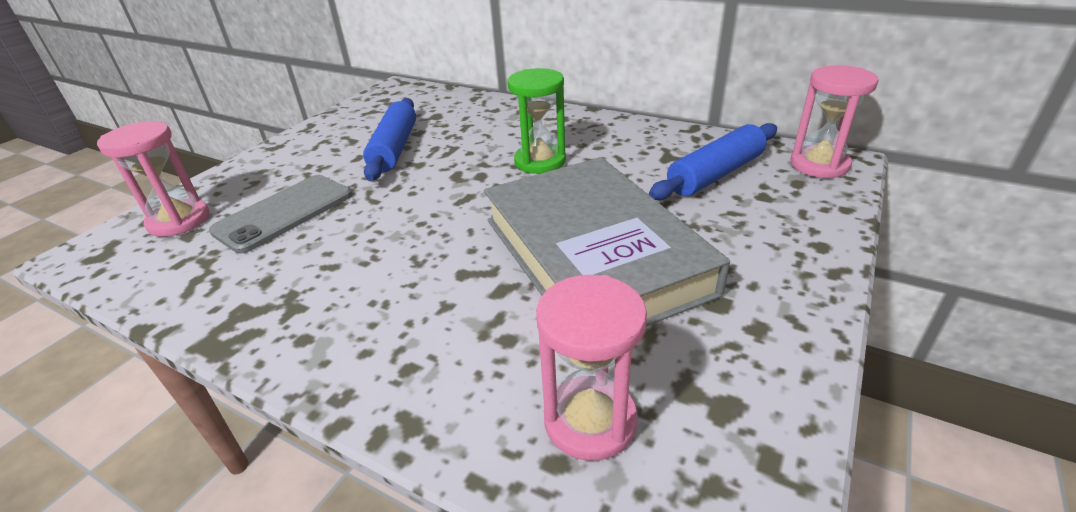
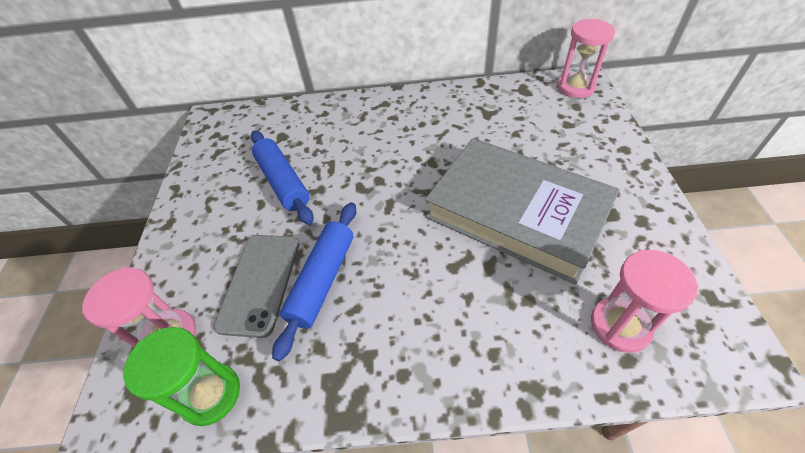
camera: 30 degrees left, 15 degrees up
green hourglass [508,68,566,174] -> green hourglass moved to [123,327,240,426]
blue rolling pin [649,123,777,201] -> blue rolling pin moved to [272,202,356,361]

